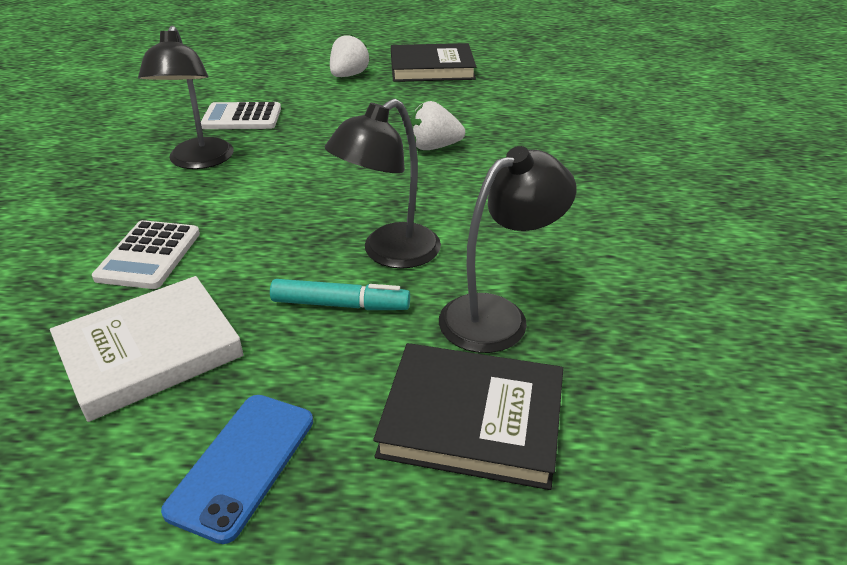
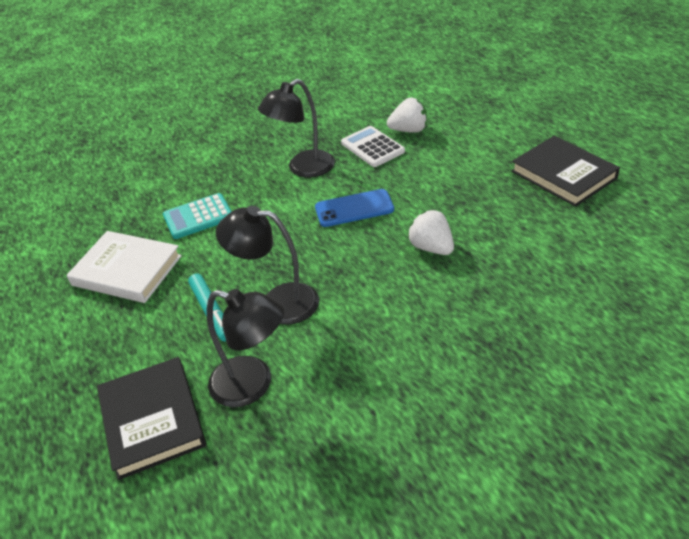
camera: 60 degrees right, 5 degrees up
white calculator [92,220,200,289] -> turquoise calculator [163,193,232,239]
blue phone [161,395,313,544] -> blue phone moved to [315,189,394,227]
white strawberry [330,34,370,77] -> white strawberry moved to [387,98,427,133]

